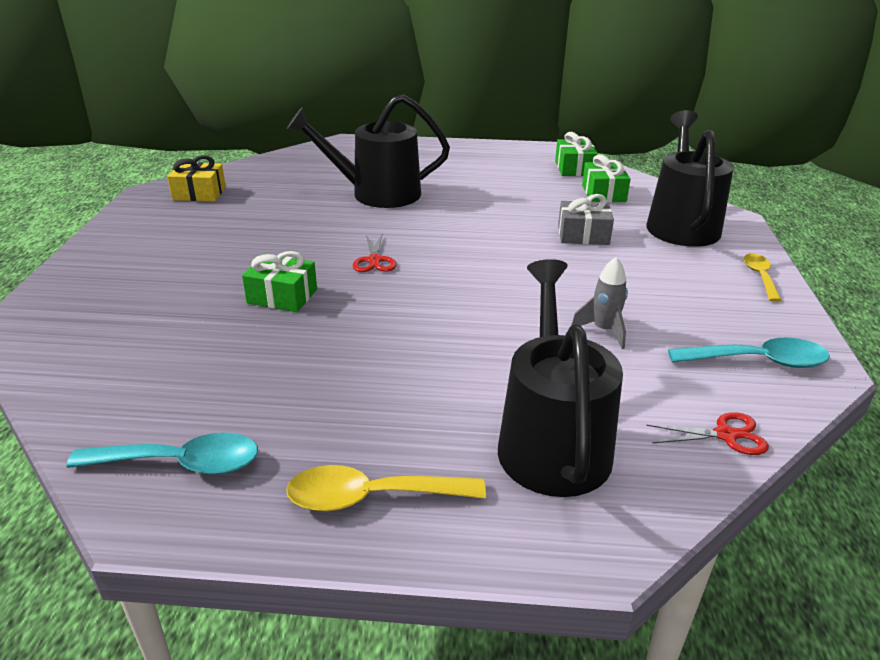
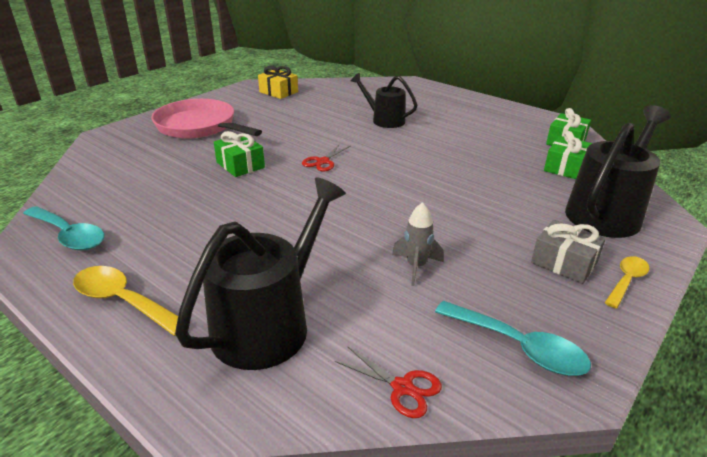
camera: 35 degrees right, 0 degrees up
black watering can [287,94,450,208] -> black watering can [351,73,417,128], size x0.62
grey gift [558,194,614,245] -> grey gift moved to [531,220,606,284]
none -> pink pan [152,99,262,139]

